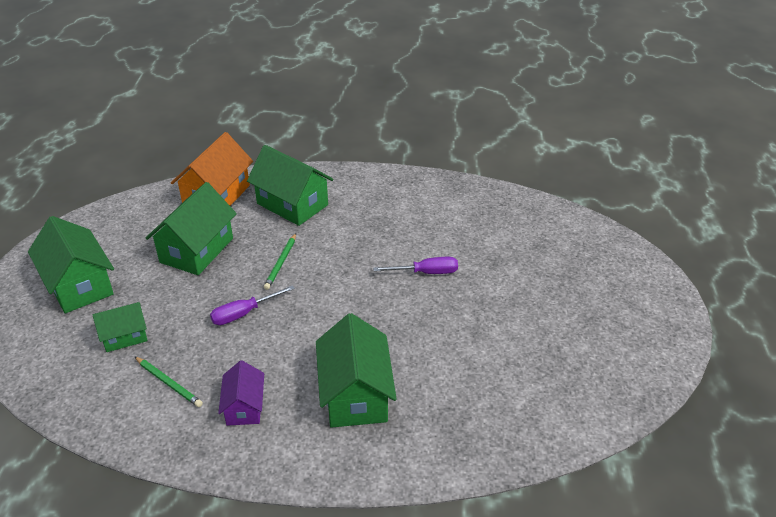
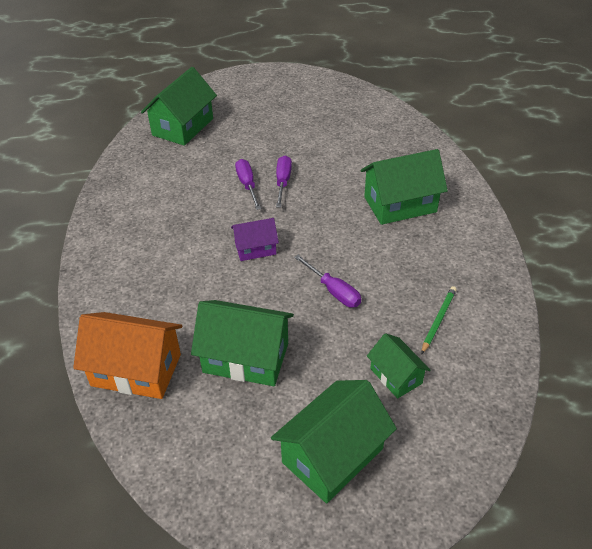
camera: 100 degrees left, 5 degrees up
purple house [218,360,264,426] -> purple house moved to [231,218,279,261]
green house [247,145,333,226] -> green house moved to [141,67,217,146]
green pencil [264,233,296,290] -> none
none -> purple screwdriver [276,156,292,208]

